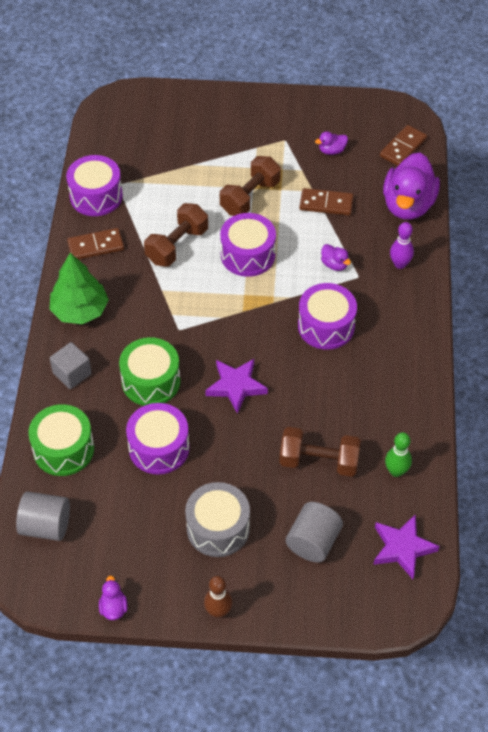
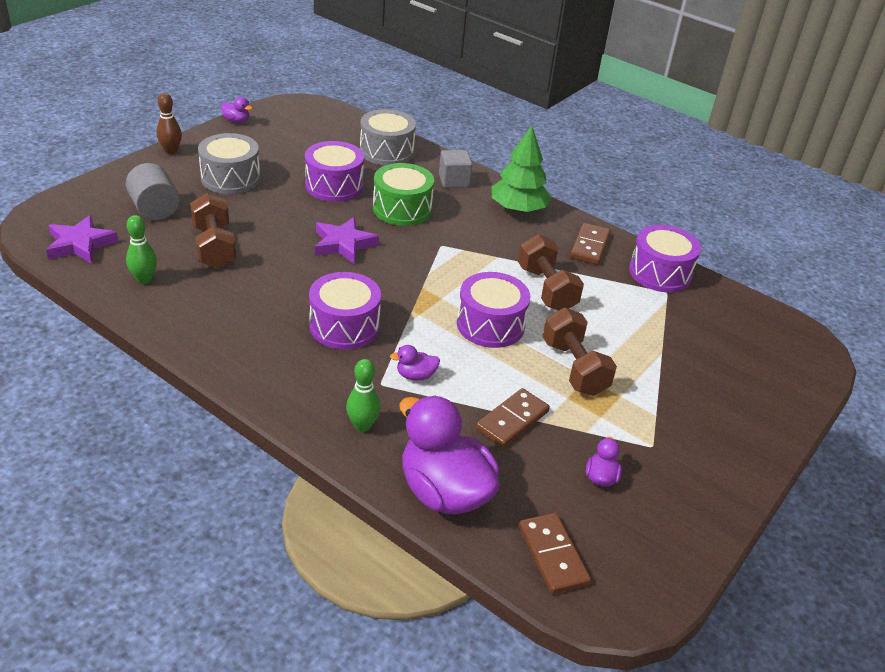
camera: 120 degrees right, 15 degrees down
grey cylinder [16,491,70,541] -> none
green drum [28,404,94,476] -> grey drum [360,109,416,165]
brown dumbbell [279,427,361,476] -> brown dumbbell turned 60 degrees counterclockwise [190,193,236,269]
purple bowling pin [390,222,414,269] -> green bowling pin [346,359,381,432]

